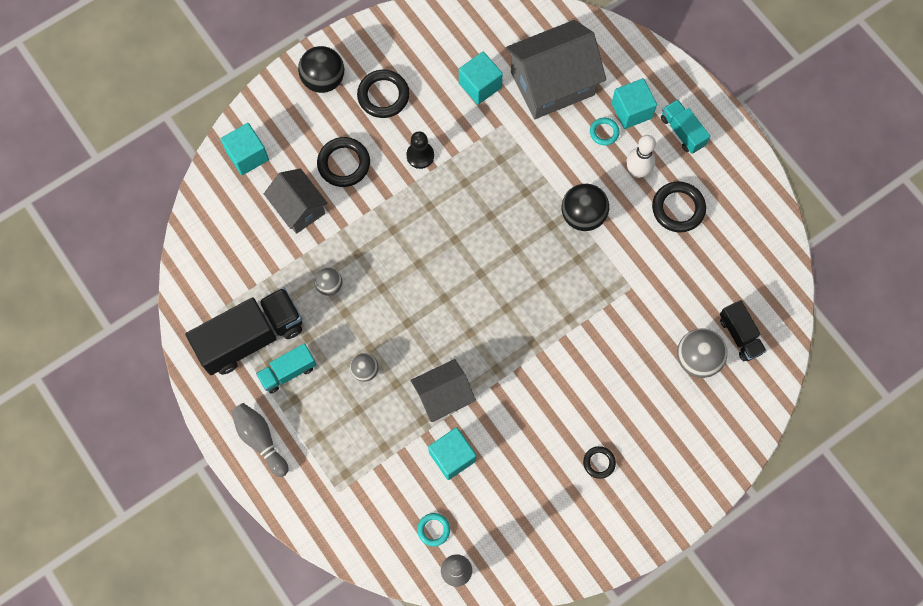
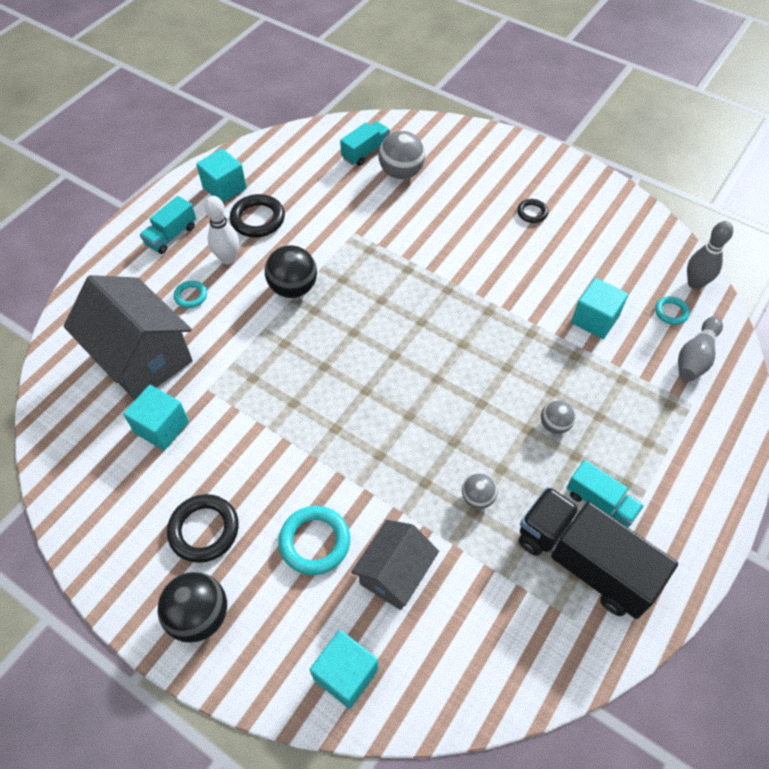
camera: 110 degrees left, 15 degrees down
grey bowling pin [231,403,288,477] -> grey bowling pin moved to [678,316,723,382]
black ring [317,137,370,187] -> turquoise ring [278,506,350,575]
black pawn [406,131,434,169] -> none
grey house [410,359,476,422] -> none
turquoise cube [611,78,657,129] -> turquoise cube moved to [196,148,247,203]
black truck [720,300,766,361] -> turquoise truck [340,121,390,166]

